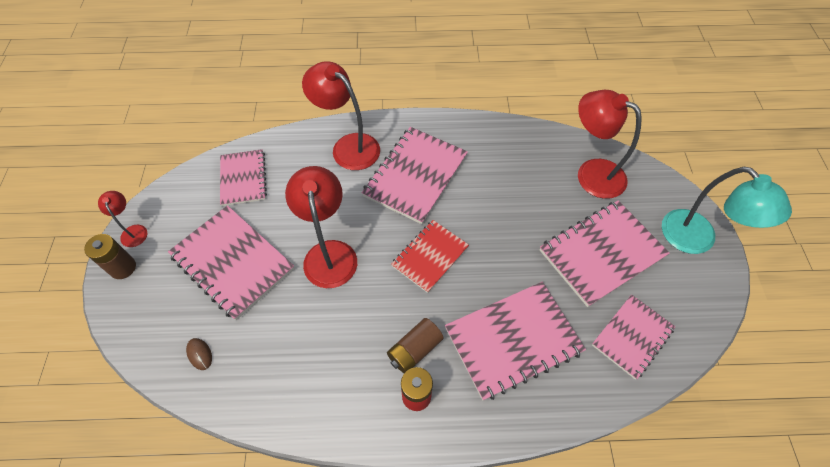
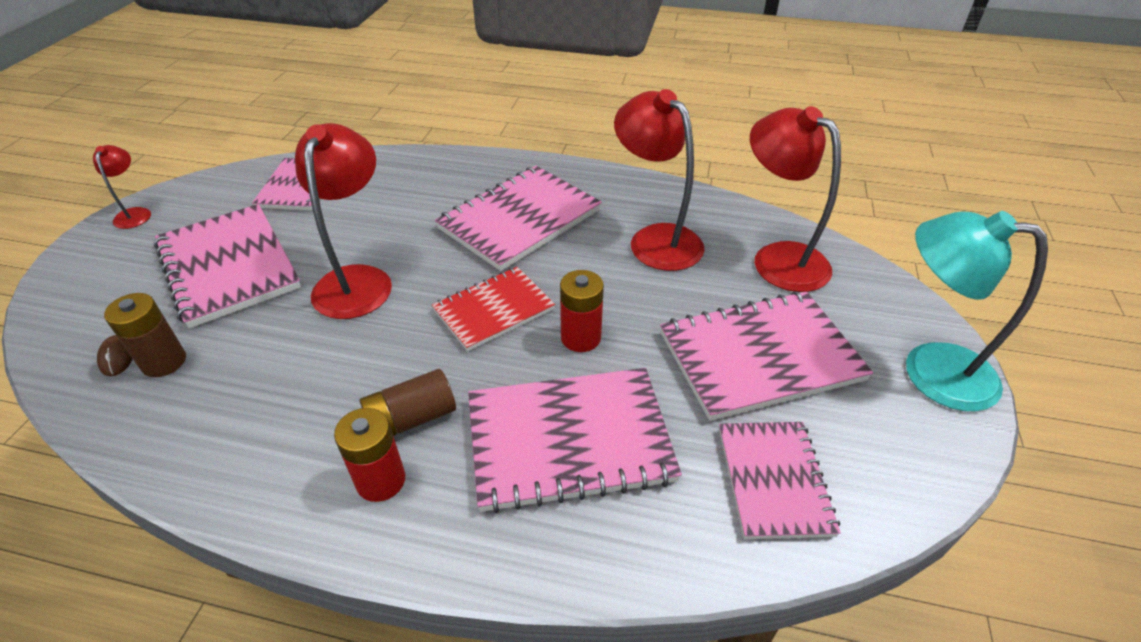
camera: 15 degrees right, 15 degrees down
brown battery [84,234,136,279] -> brown battery moved to [104,293,186,377]
red lamp [302,61,380,170] -> red lamp moved to [614,89,705,271]
pink notebook [592,295,675,380] -> pink notebook turned 60 degrees counterclockwise [719,422,841,539]
turquoise lamp [662,167,792,254] -> turquoise lamp turned 135 degrees clockwise [906,211,1048,411]
none -> red battery [560,270,604,352]

